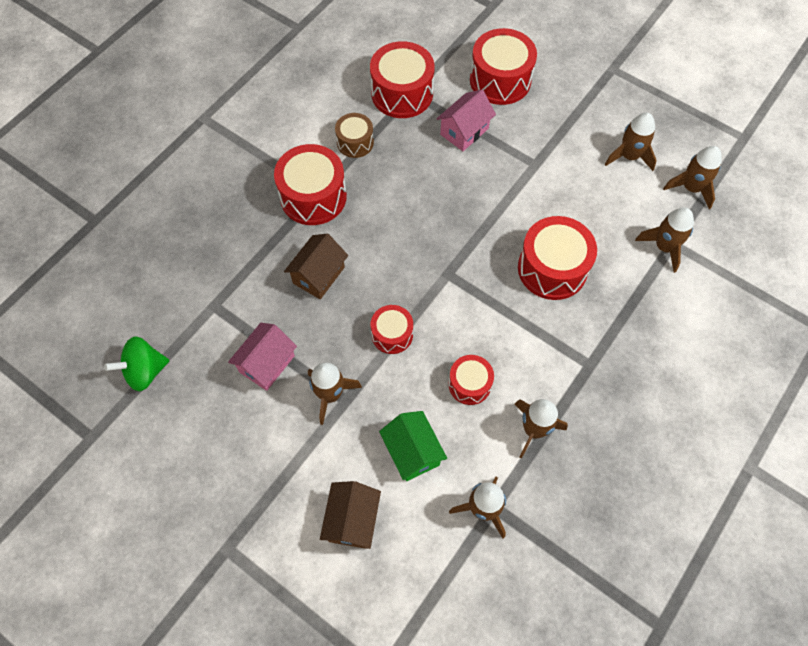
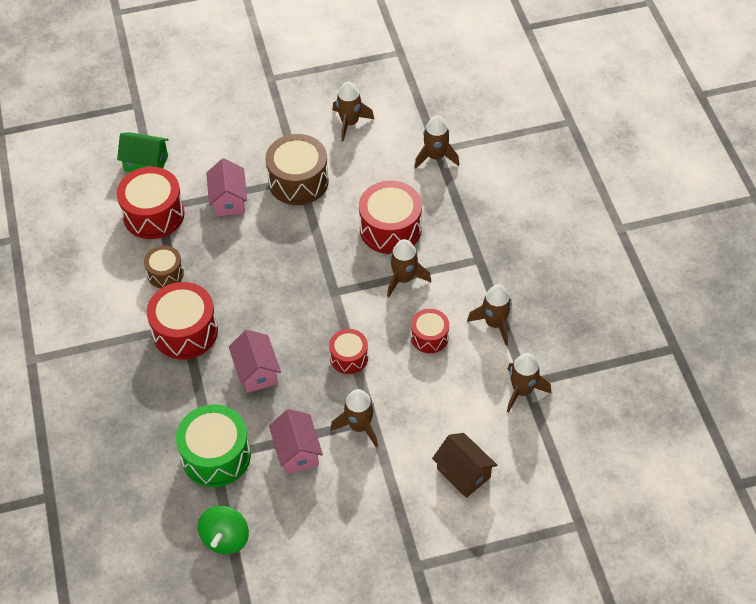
camera: 50 degrees left, 10 degrees down
brown house [284,234,348,299] -> pink house [229,330,281,393]
green house [379,411,447,481] -> green house moved to [117,132,169,172]
red drum [470,28,537,105] -> none
brown rocket [663,146,722,209] -> brown rocket moved to [387,239,431,297]
none -> green drum [176,404,251,487]
none -> brown drum [265,134,329,205]

